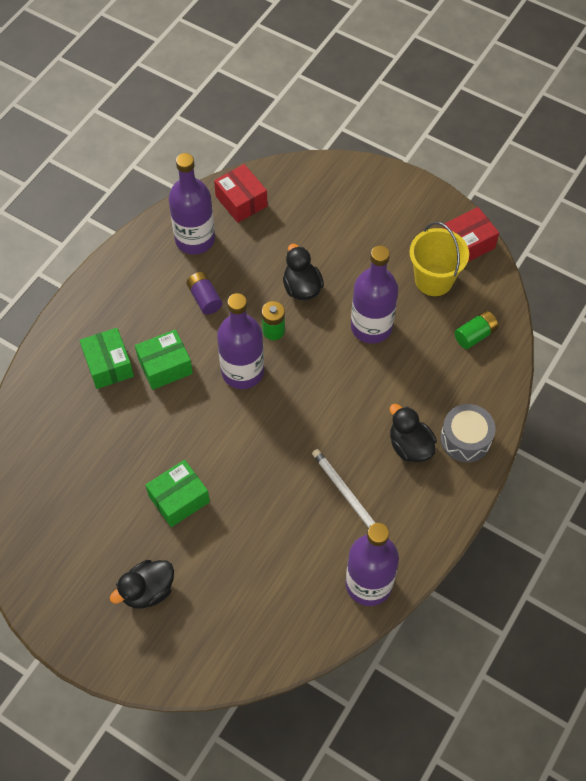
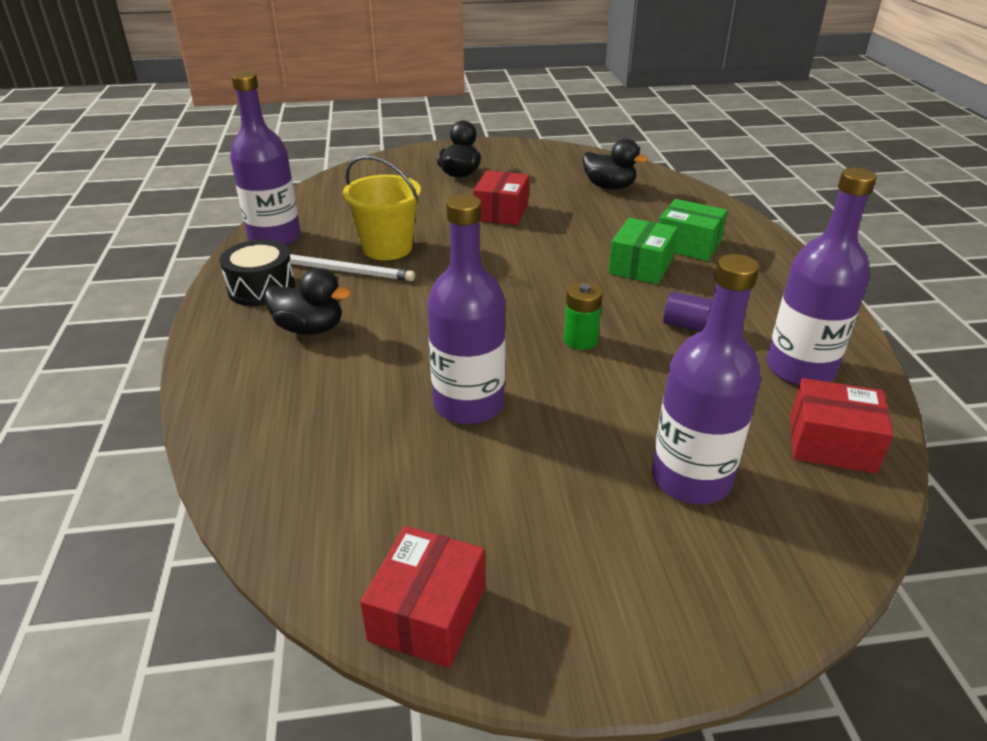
camera: 140 degrees right, 25 degrees down
green box [146,460,210,527] -> red box [473,170,529,225]
purple bottle [217,293,264,389] -> purple bottle moved to [652,254,761,504]
black duck [283,244,324,300] -> black duck moved to [583,139,648,190]
yellow bucket [410,222,469,296] -> yellow bucket moved to [343,155,421,260]
grey drum [440,404,495,463] -> none
green battery [455,311,499,349] -> none
none -> black drum [220,240,295,306]

